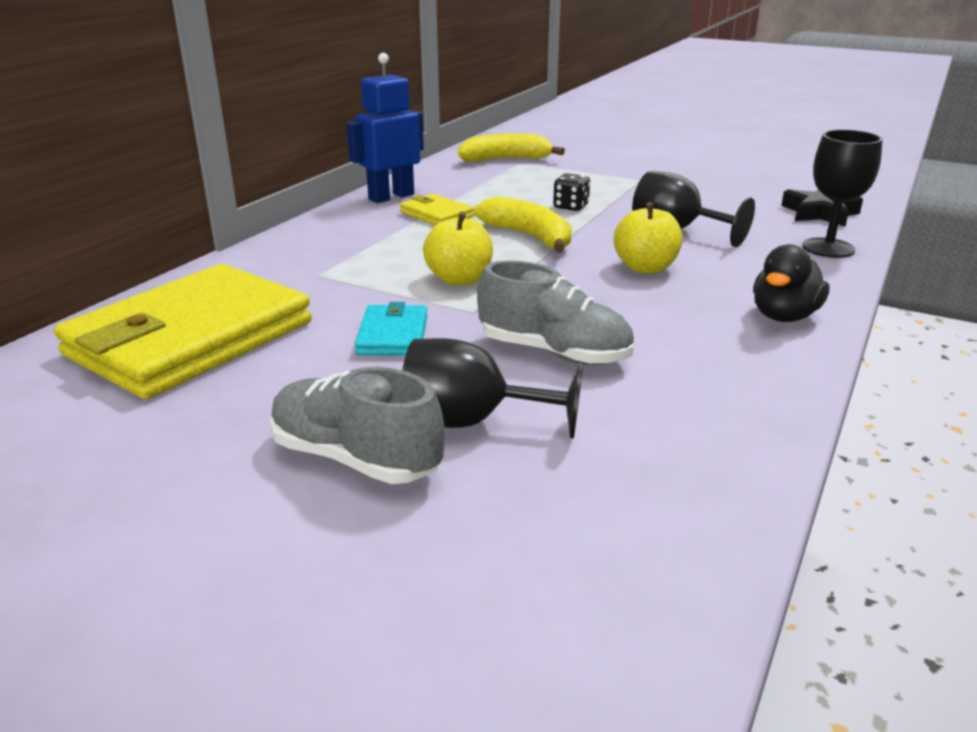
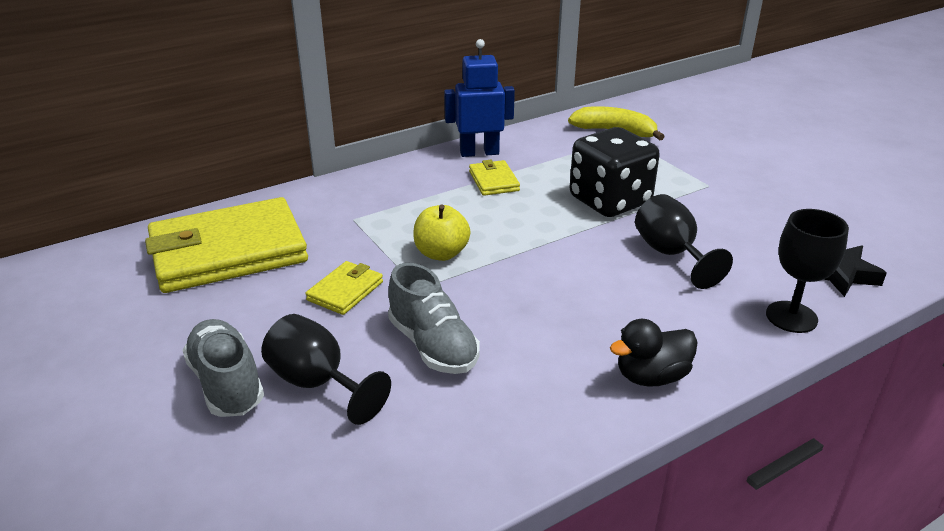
camera: 30 degrees right, 5 degrees up
turquoise wallet [355,302,428,356] -> yellow wallet [305,261,383,315]
yellow banana [474,197,572,253] -> none
black dice [553,173,590,211] -> black dice [570,127,660,217], size x2.40
yellow apple [614,202,683,274] -> none

